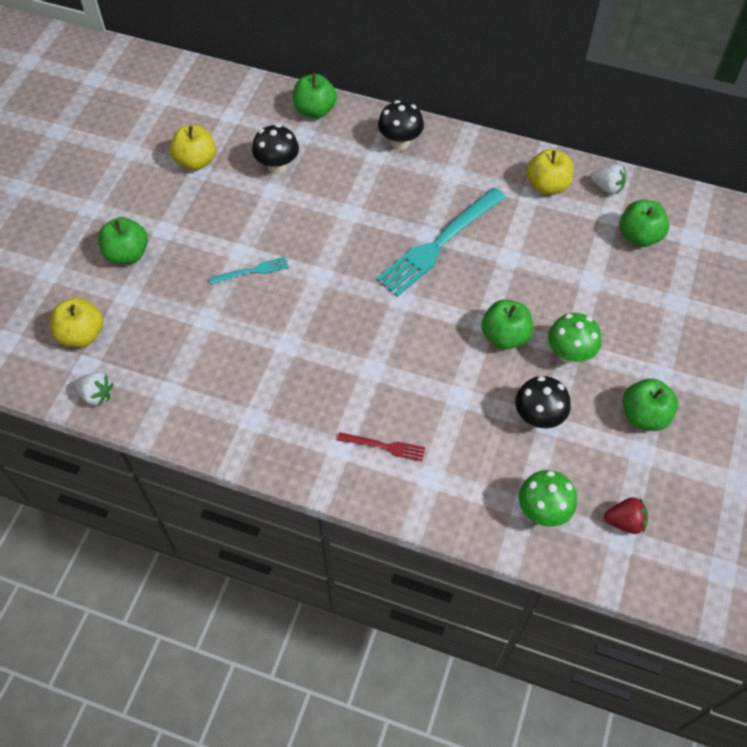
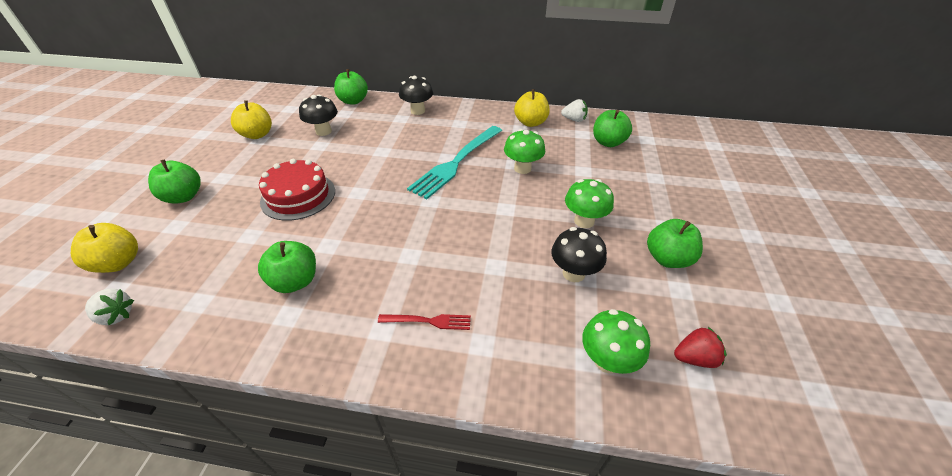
camera: 10 degrees left, 15 degrees down
turquoise fork [209,257,289,285] -> red cake [259,159,335,221]
green apple [481,300,533,350] -> green apple moved to [258,241,316,293]
none -> green mushroom [504,129,545,174]

